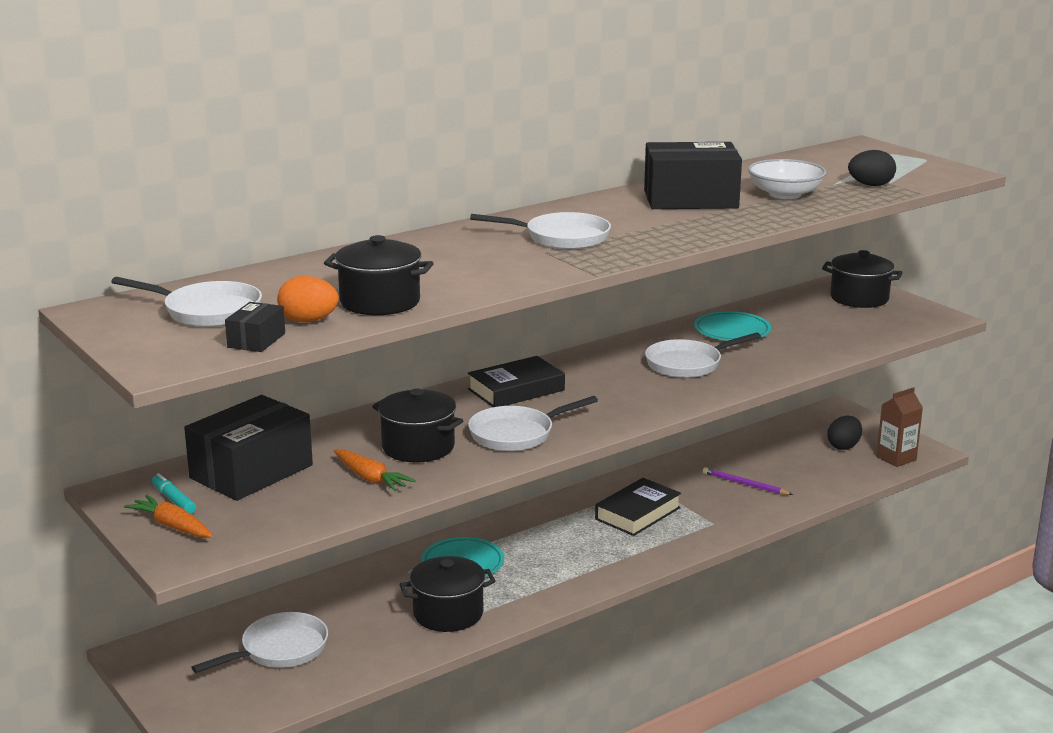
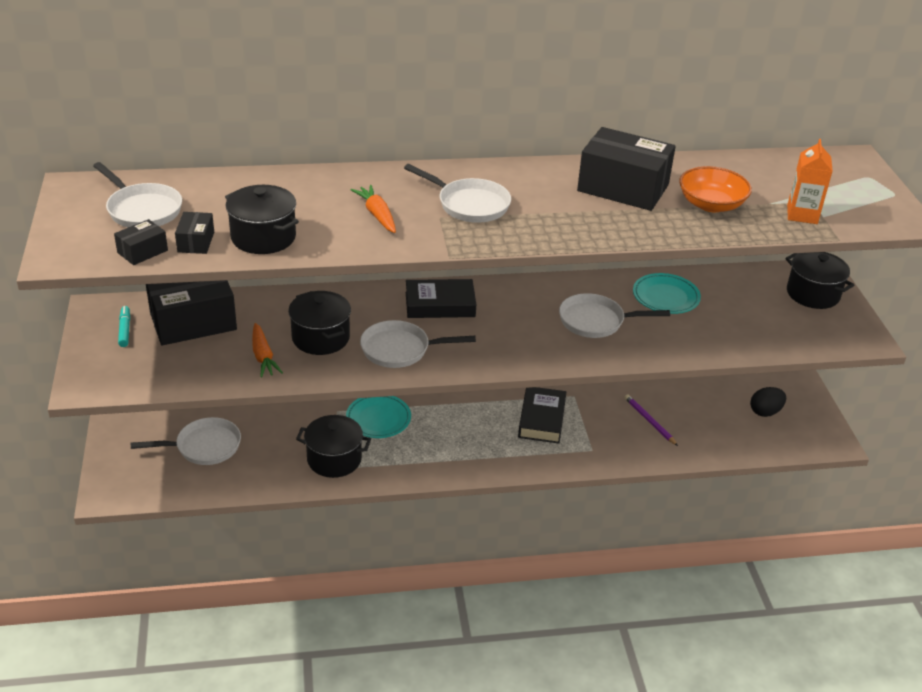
camera: 25 degrees right, 15 degrees up
orange carrot [124,495,213,538] -> orange carrot moved to [351,185,396,233]
orange egg [277,276,339,322] -> black box [175,212,214,254]
black book [595,478,681,536] -> black book turned 60 degrees counterclockwise [518,387,566,444]
white bowl [748,159,827,199] -> orange bowl [679,166,752,212]
black egg [848,150,896,186] -> orange carton [787,139,833,224]
brown carton [877,387,923,467] -> none

